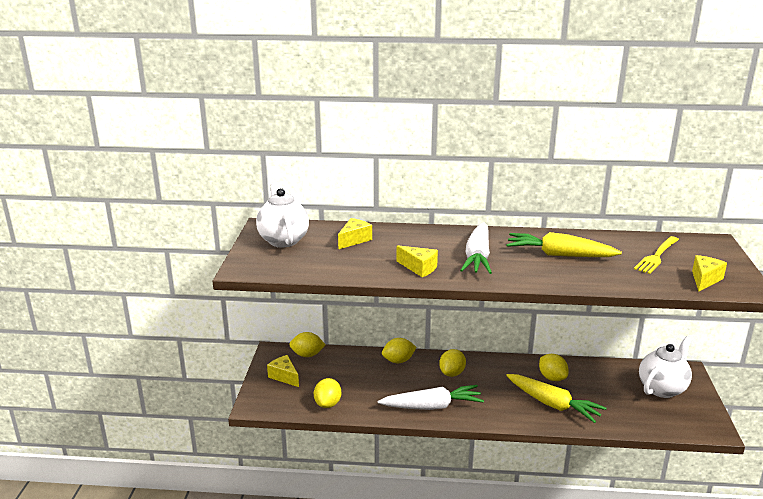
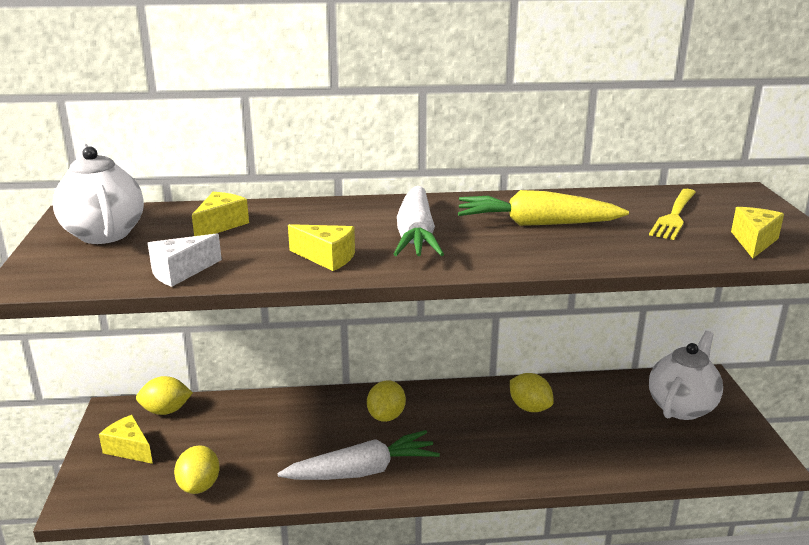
camera: 10 degrees left, 0 degrees up
yellow lemon [382,338,416,363] -> none
yellow carrot [506,374,607,423] -> none
none -> white cheese [148,233,222,287]

